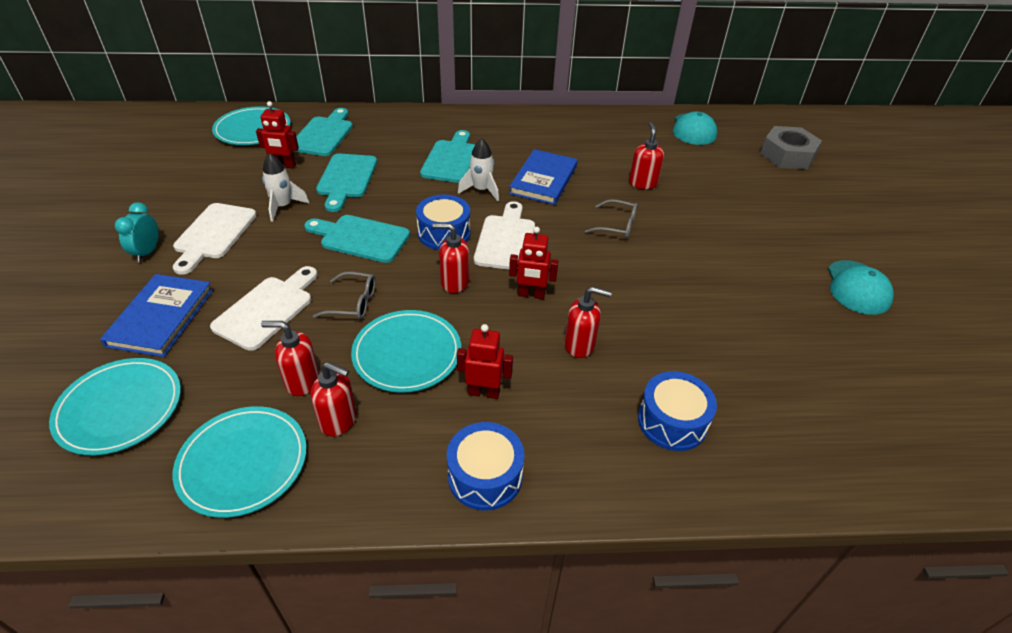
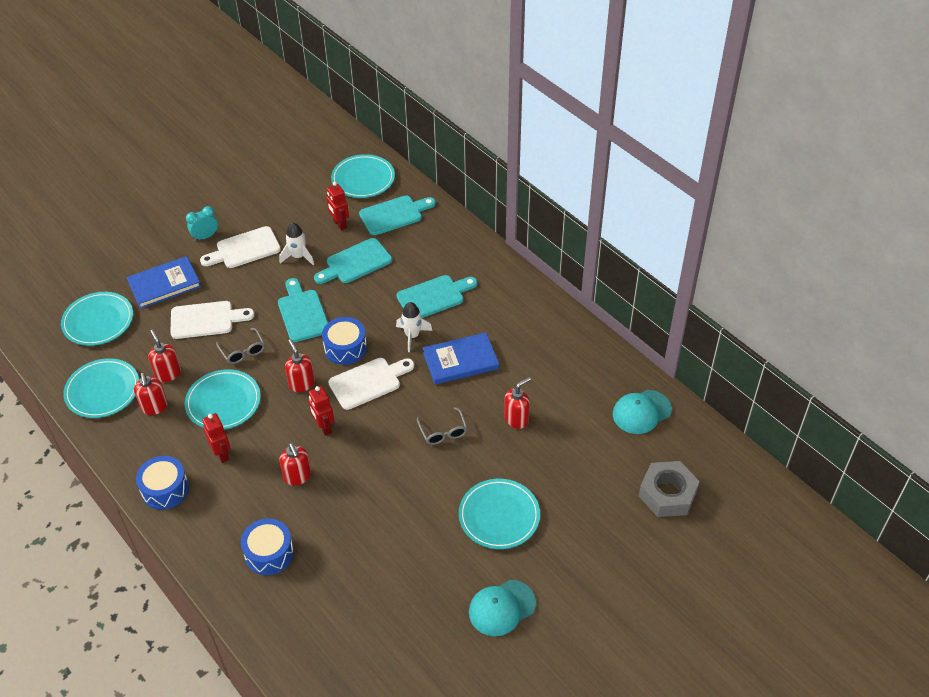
camera: 55 degrees right, 5 degrees up
none -> turquoise plate [459,479,540,549]

